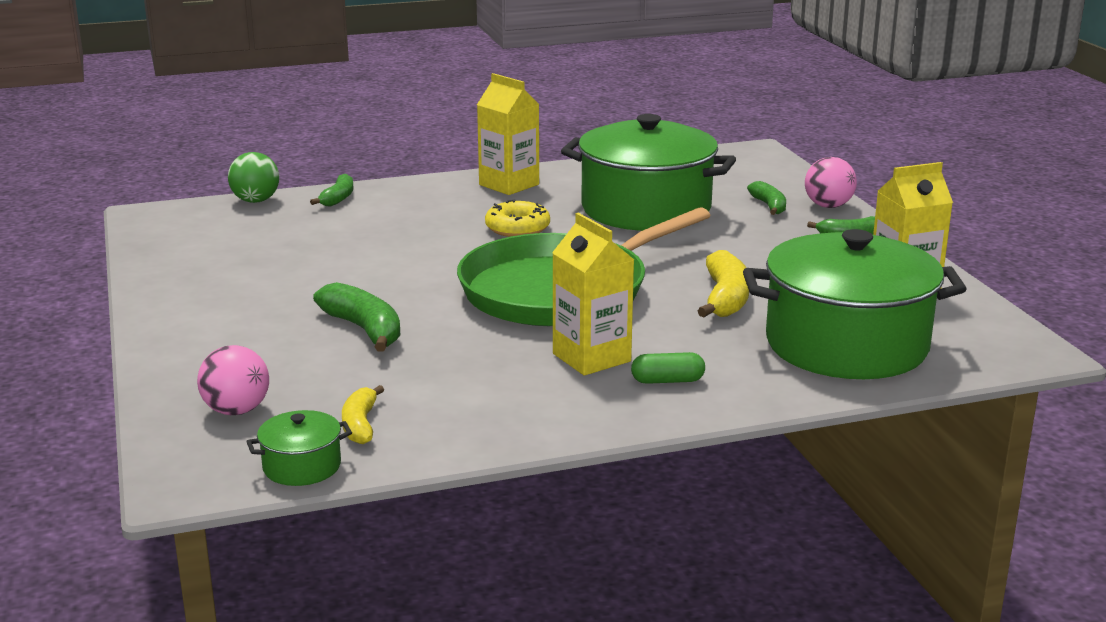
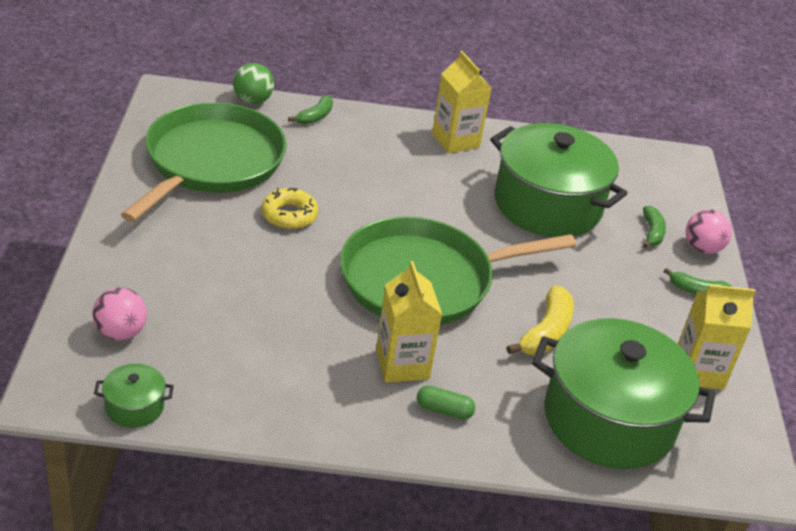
camera: 15 degrees right, 15 degrees up
green banana [313,282,400,352] -> none
yellow banana [342,385,384,444] -> none
yellow donut [485,199,550,237] -> yellow donut moved to [261,187,318,229]
none -> green pan [121,102,287,222]

